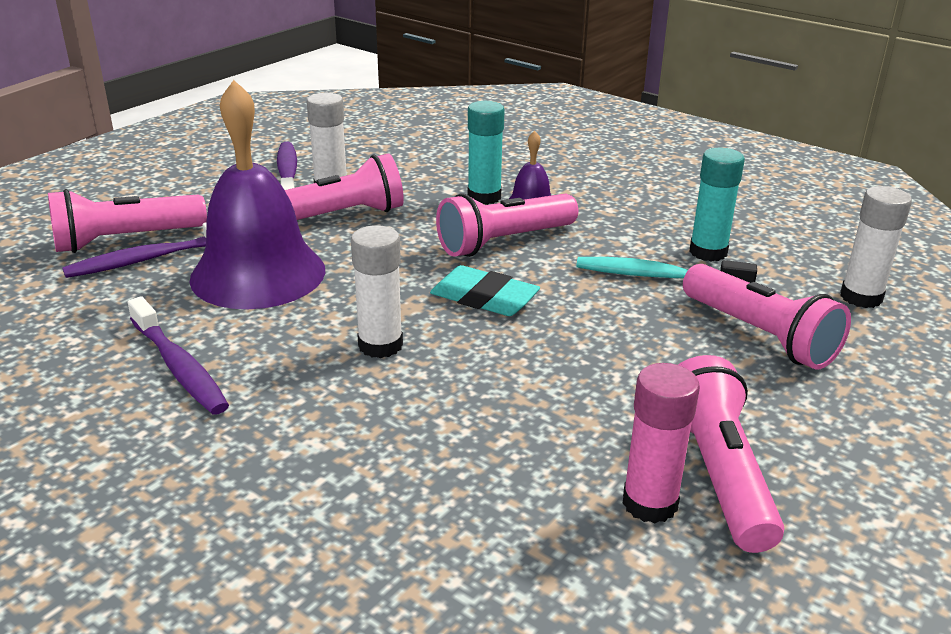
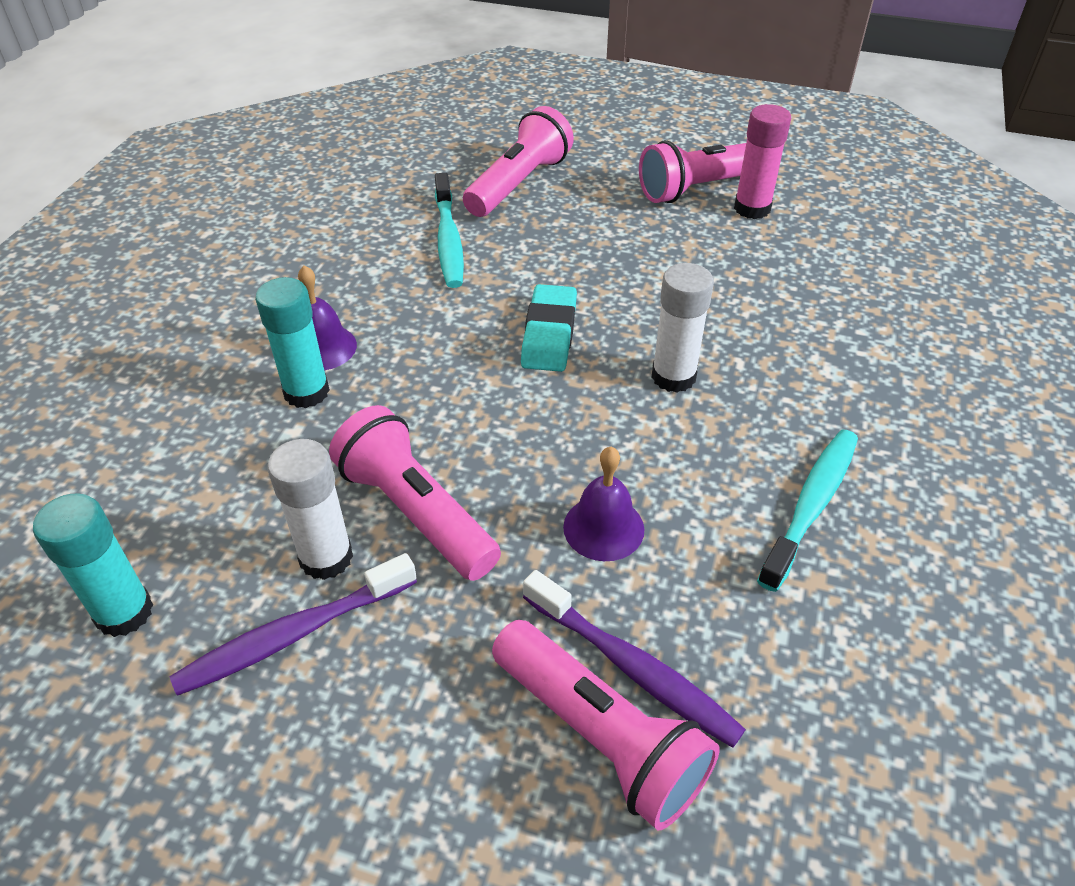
camera: 110 degrees left, 15 degrees up
purple toothbrush [128,296,229,415] -> turquoise toothbrush [757,430,858,592]
purple bell [189,80,325,309] -> purple bell [563,447,644,561], size x0.47
pink flashlight [436,193,578,257] -> none
turquoise glue stick [689,148,745,262] -> turquoise glue stick moved to [33,493,153,637]
white glue stick [840,186,912,308] -> none

